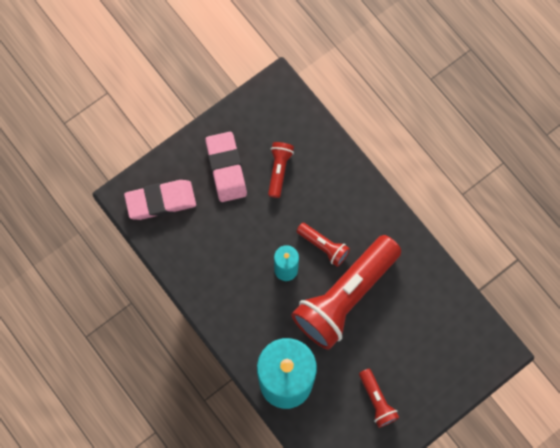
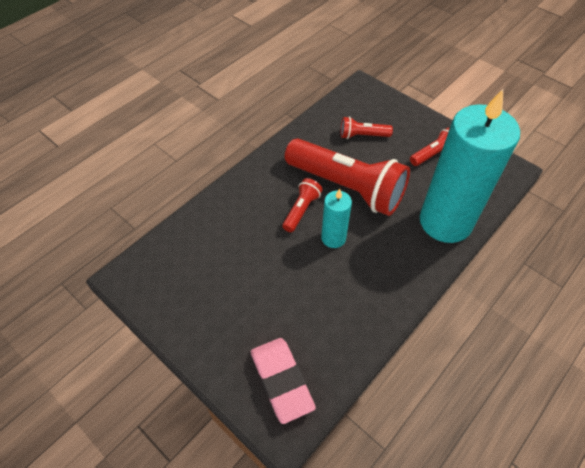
camera: 100 degrees left, 20 degrees down
pink eraser [205,132,247,202] -> none
red flashlight [268,142,294,198] -> red flashlight moved to [341,116,393,139]

